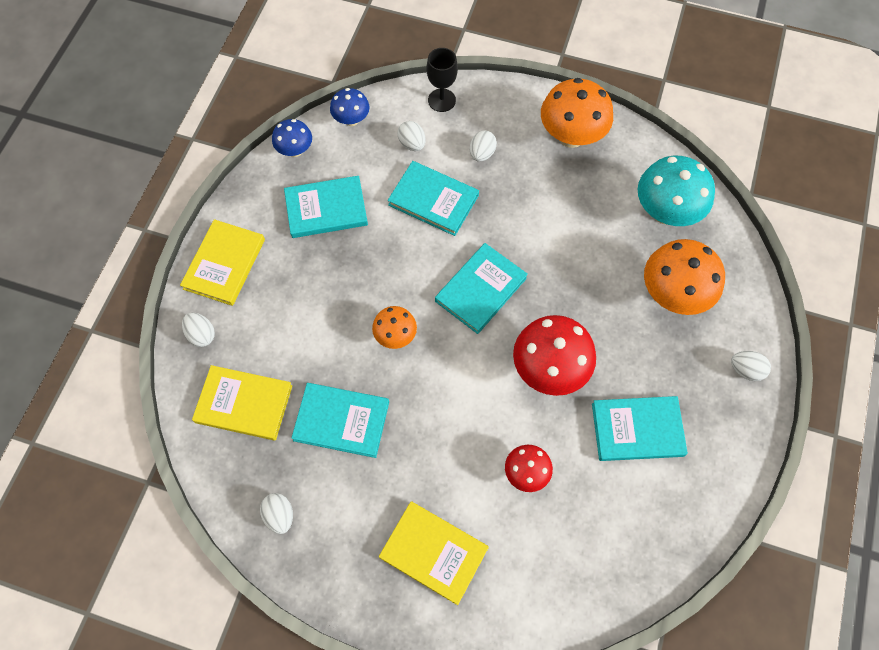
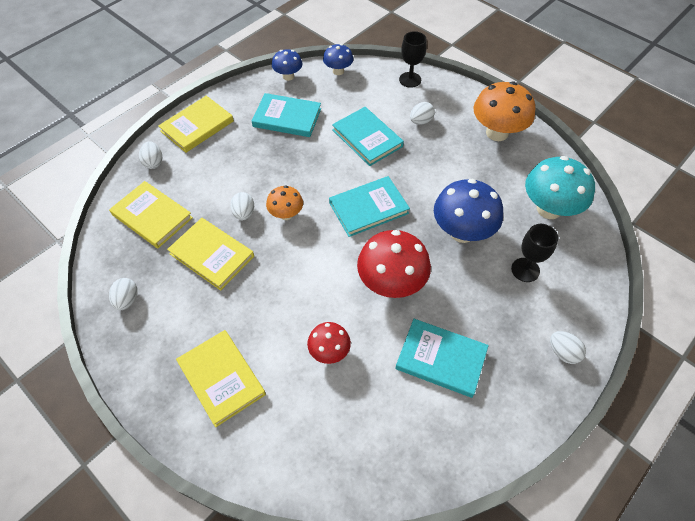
camera: 25 degrees right, 10 degrees down
turquoise book [291,383,389,458] -> yellow book [167,218,254,291]
white egg [398,121,425,151] -> white egg moved to [230,192,254,220]
orange mushroom [644,239,725,315] -> black goblet [511,224,558,282]
none -> blue mushroom [434,179,503,243]

